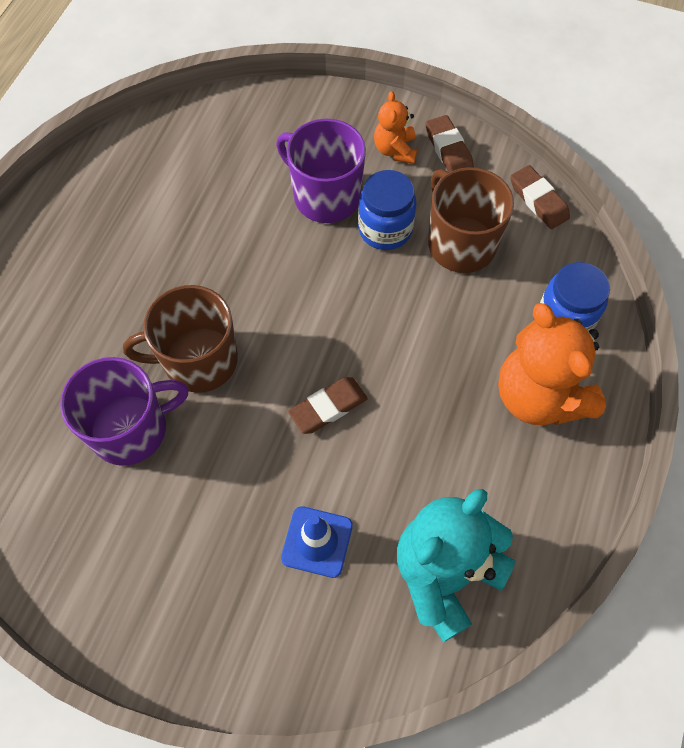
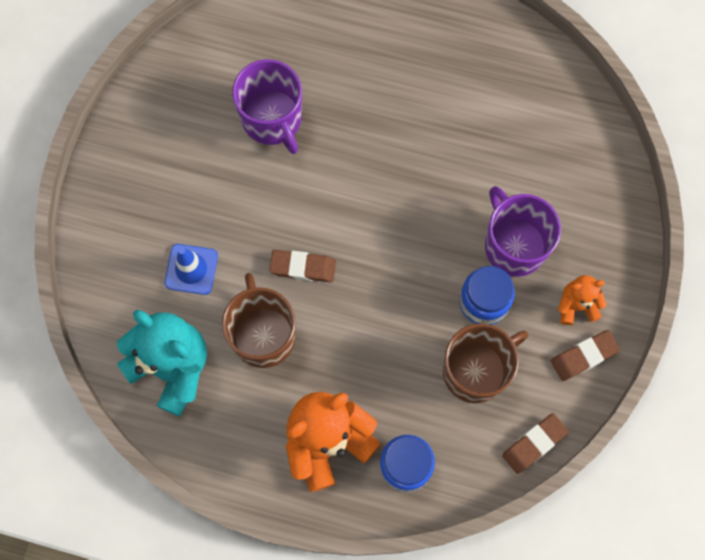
camera: 85 degrees right, 10 degrees up
brown mug [123,285,238,393] -> brown mug moved to [222,273,296,368]
purple mug [276,119,366,223] -> purple mug turned 60 degrees counterclockwise [485,186,561,277]
brown eraser [288,377,368,434] -> brown eraser turned 45 degrees counterclockwise [269,250,336,282]

